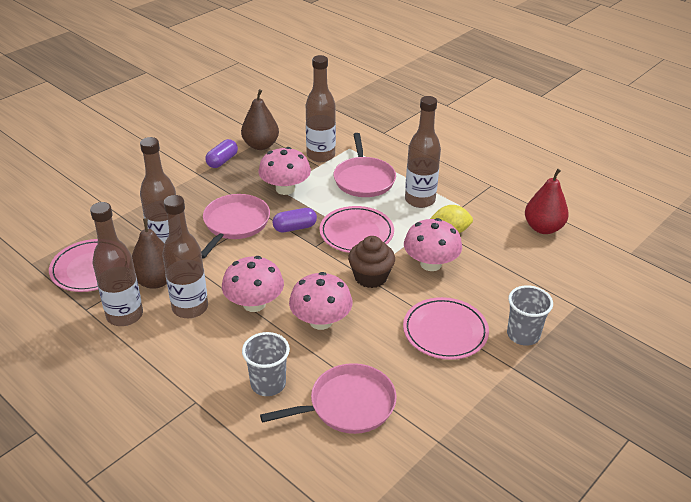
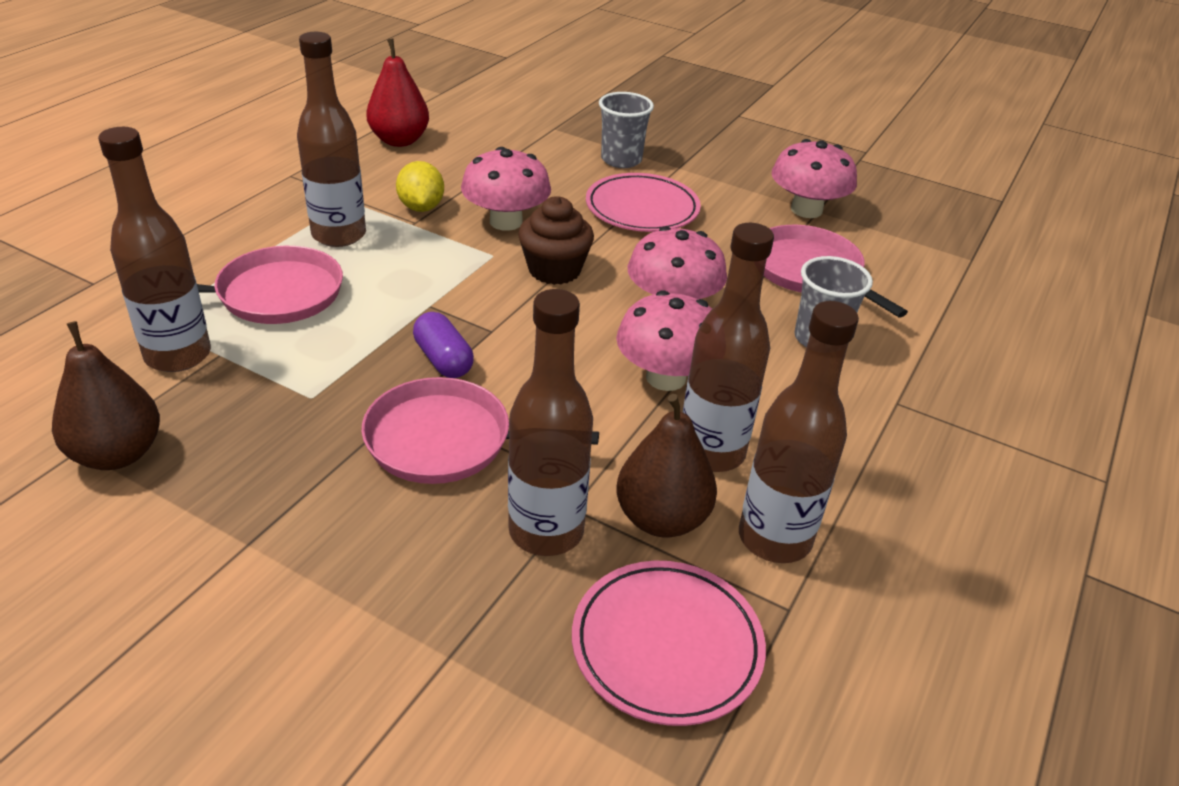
camera: 105 degrees left, 0 degrees up
purple capsule [205,139,238,168] -> none
pink mushroom [258,147,311,195] -> pink mushroom moved to [772,139,857,218]
pink plate [320,206,394,253] -> none

